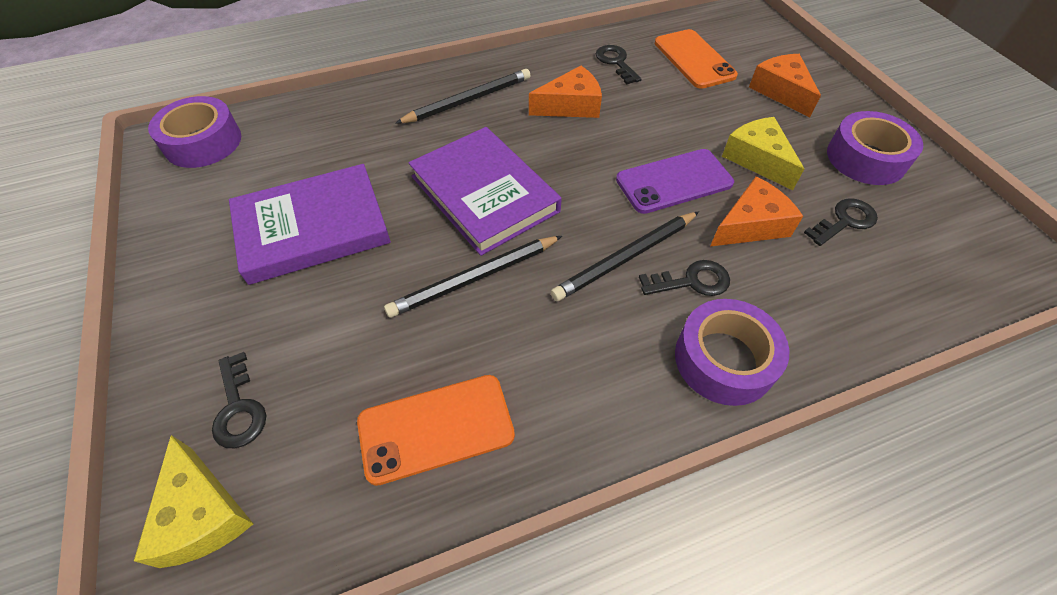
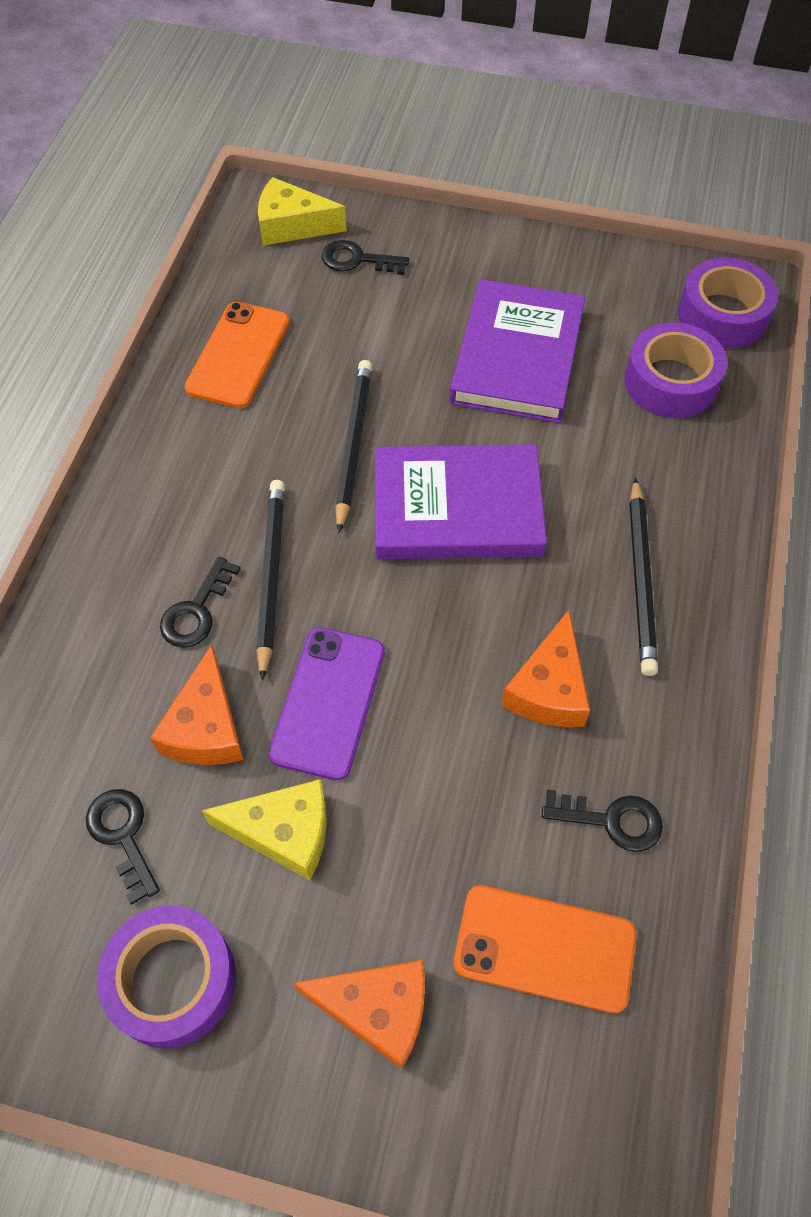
camera: 125 degrees right, 5 degrees up
purple tape [675,299,789,406] -> purple tape moved to [625,322,727,418]
black key [804,198,878,246] -> black key turned 150 degrees clockwise [86,789,160,905]

